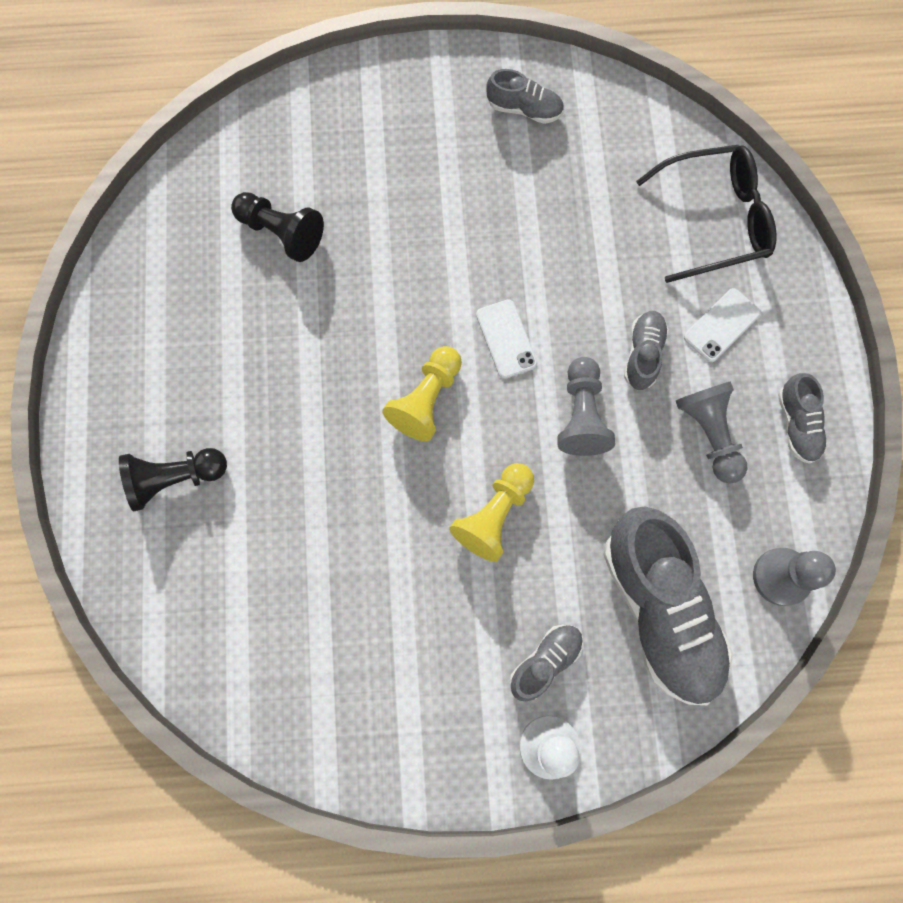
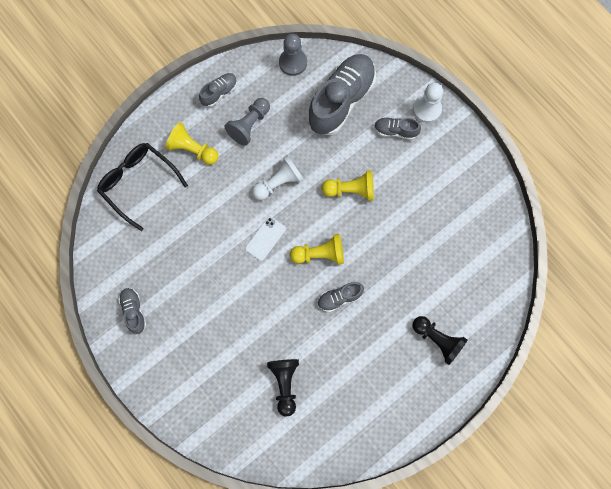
camera: 125 degrees left, 0 degrees up
grey pawn [557,357,615,456] -> white pawn [252,155,304,200]
grey shoe [624,311,669,390] -> grey shoe moved to [317,282,364,312]
white phone [684,288,761,362] -> yellow pawn [165,122,218,165]

